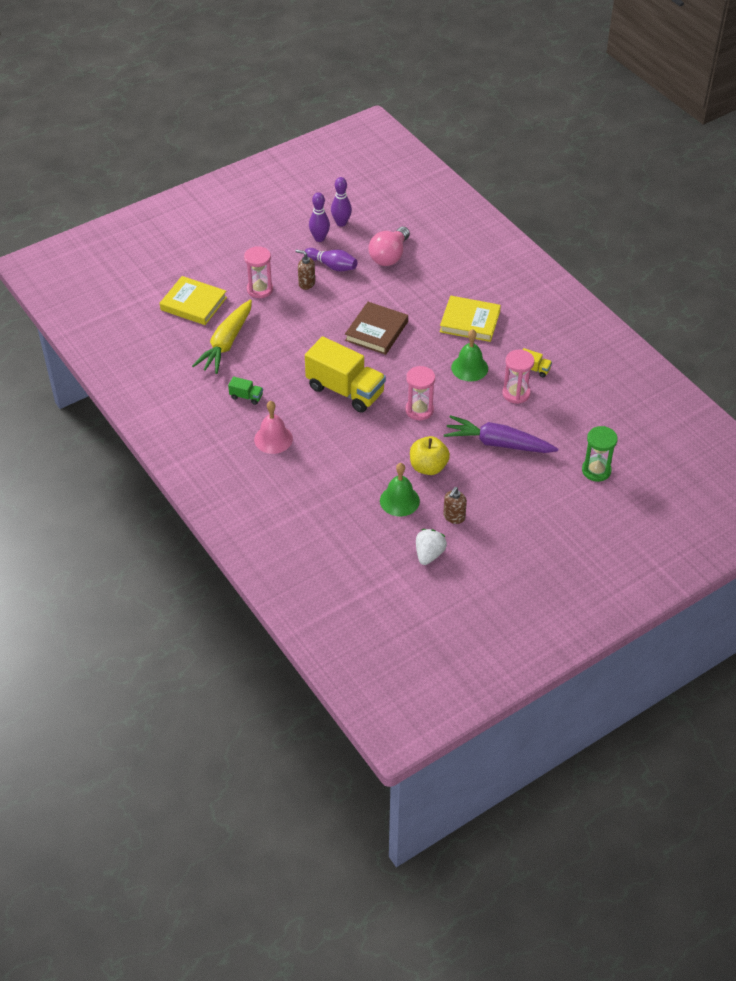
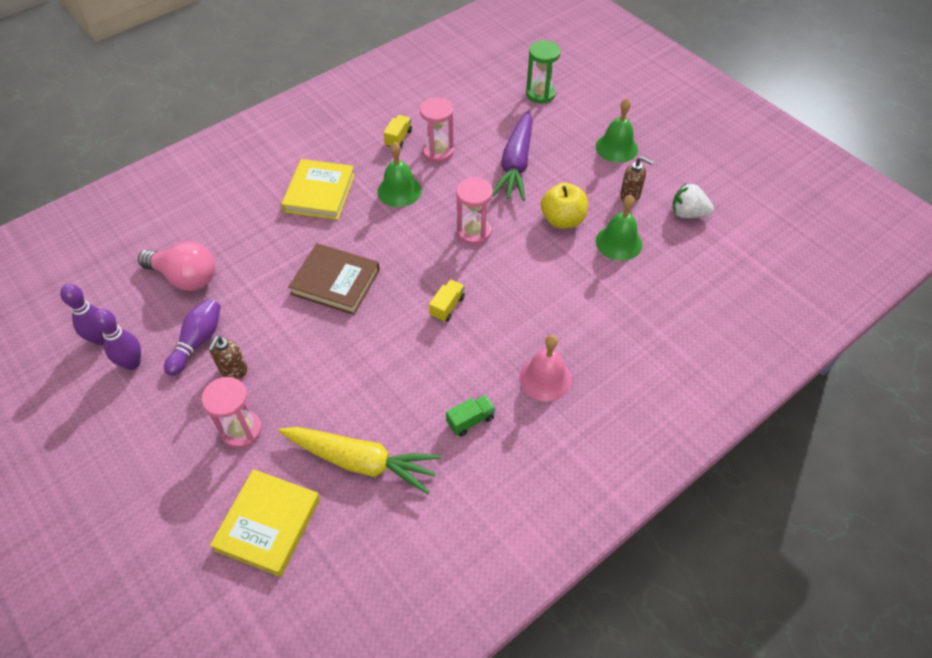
camera: 95 degrees left, 5 degrees up
green truck [228,377,263,405] -> green truck turned 45 degrees clockwise [446,395,496,436]
yellow truck [305,336,386,413] -> yellow truck [429,280,465,322], size x0.42
none -> green bell [596,98,638,163]

